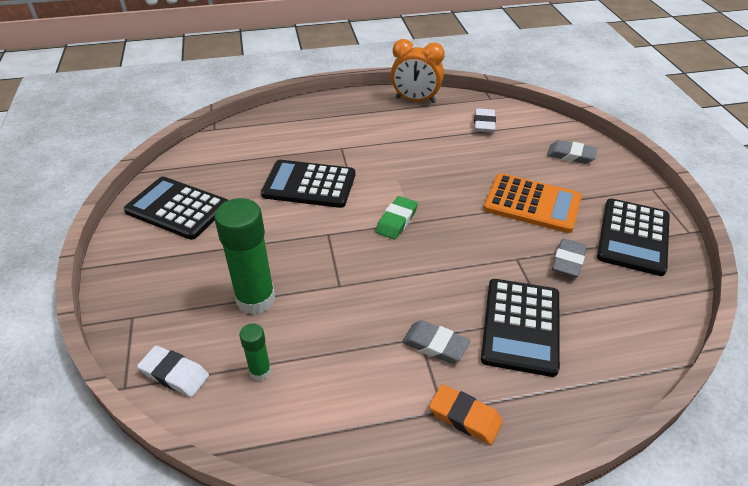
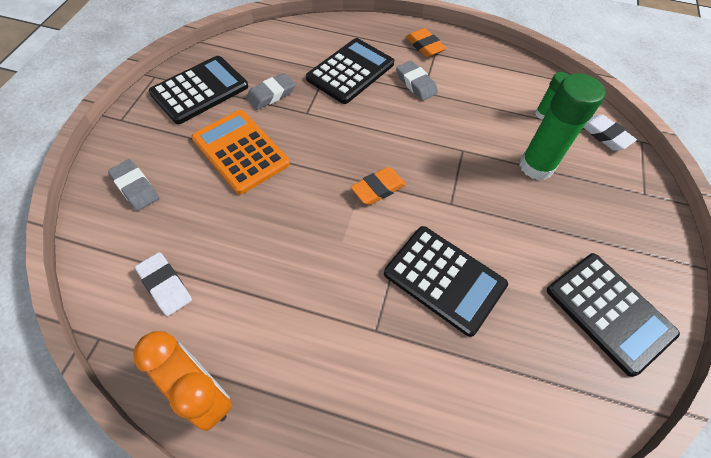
camera: 155 degrees left, 15 degrees up
green eraser [375,196,418,240] -> orange eraser [351,167,406,205]
white eraser [474,108,496,133] -> white eraser turned 75 degrees counterclockwise [135,252,192,316]

